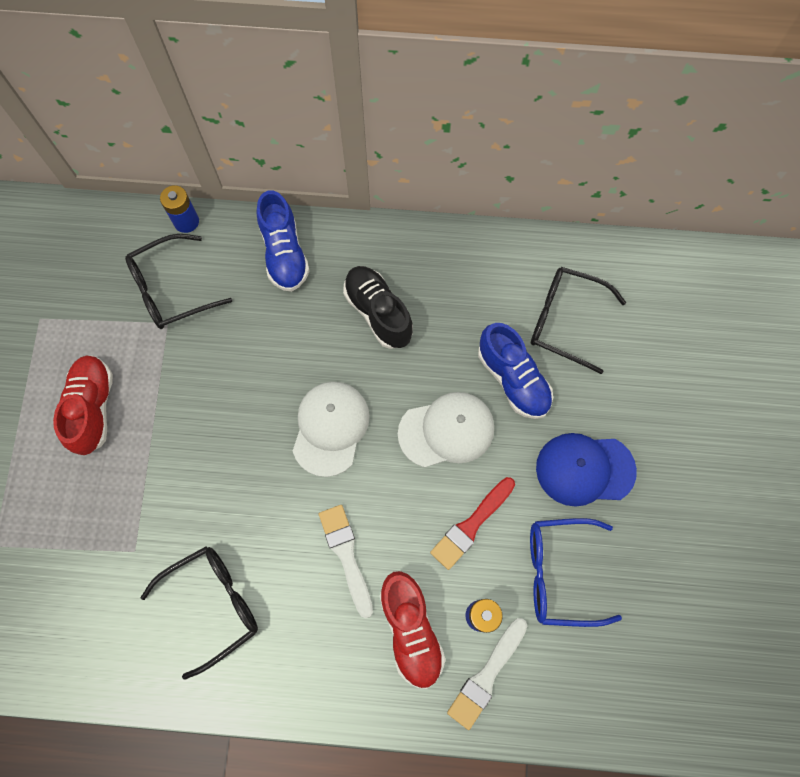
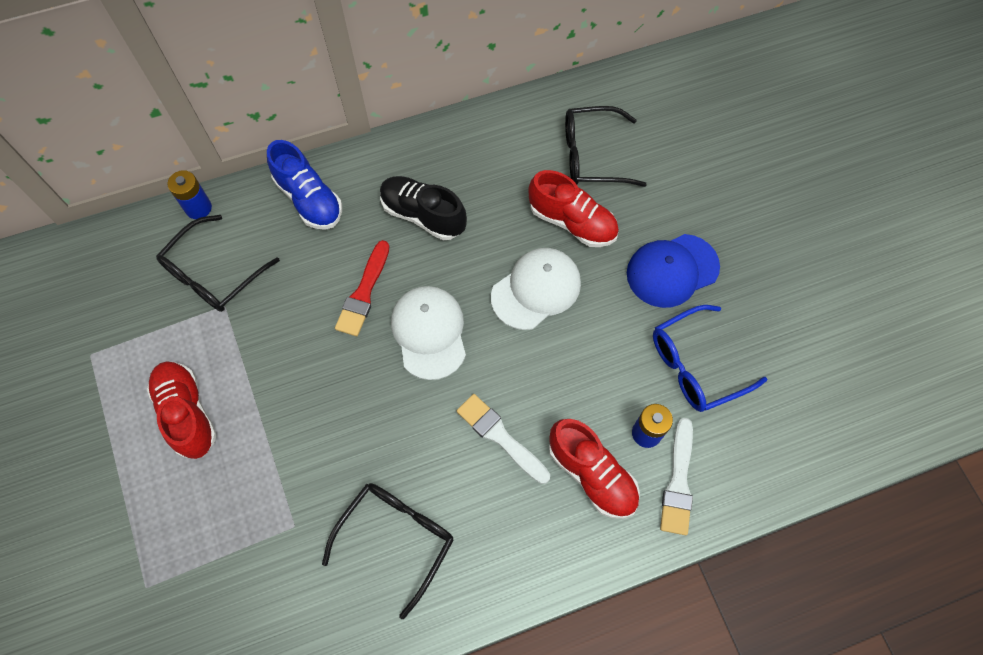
camera: 25 degrees left, 5 degrees down
red brush [430,477,515,570] -> red brush moved to [335,240,389,336]
blue shoe [478,323,553,419] -> red shoe [528,170,619,247]

